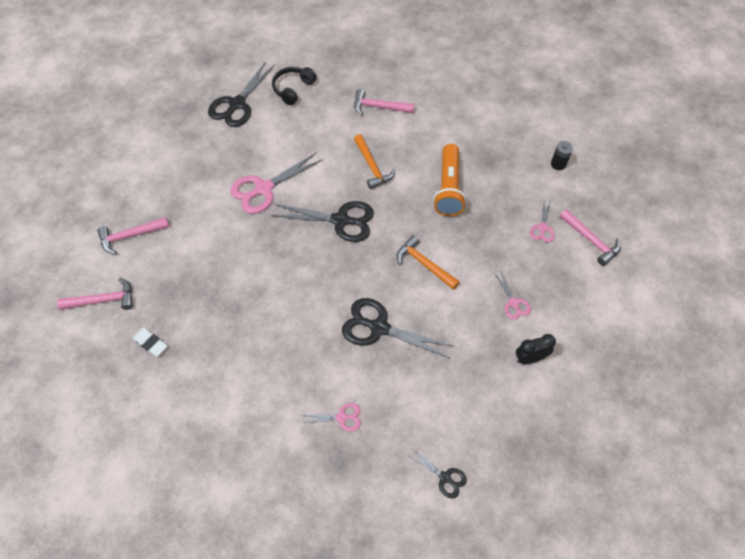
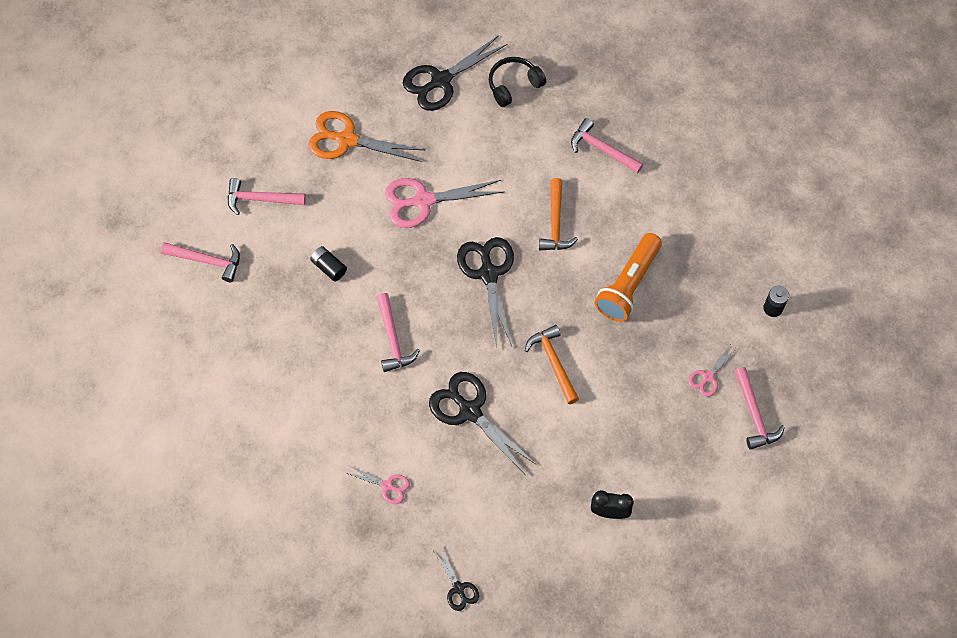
camera: 25 degrees right, 5 degrees up
white eraser [133,328,167,357] -> none
black scissors [271,201,374,242] -> black scissors turned 135 degrees counterclockwise [457,237,514,347]
pink scissors [495,272,531,319] -> none
none -> orange scissors [308,111,425,162]
none -> black battery [310,246,347,282]
none -> pink hammer [376,293,420,372]

